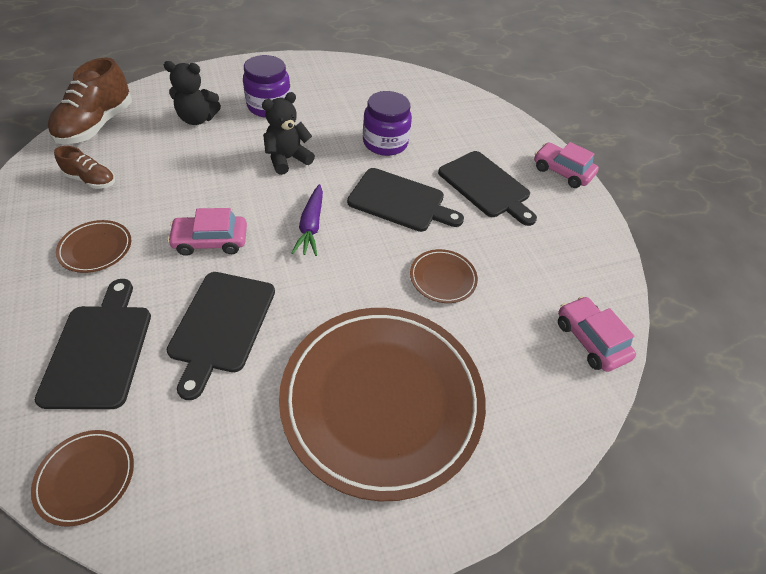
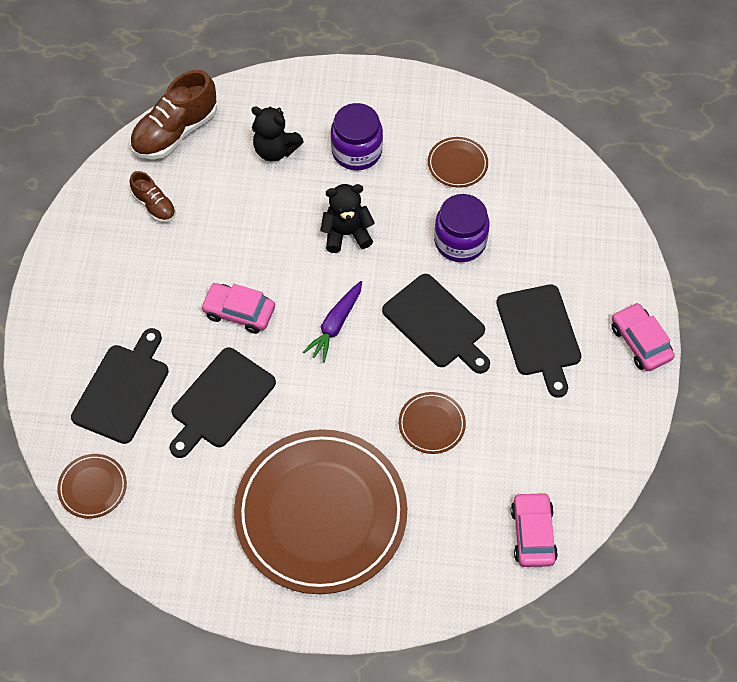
camera: 30 degrees right, 10 degrees up
brown plate [56,220,131,273] -> brown plate moved to [428,137,488,188]

